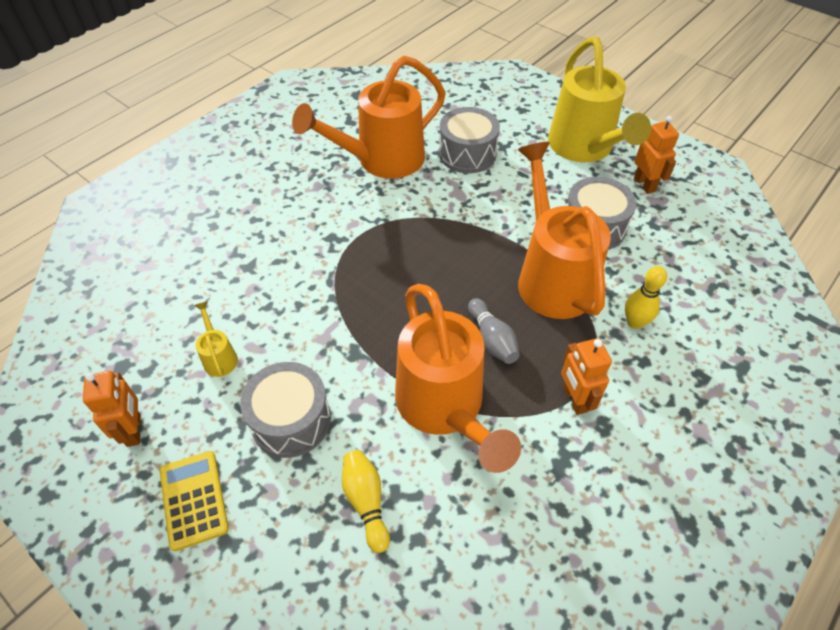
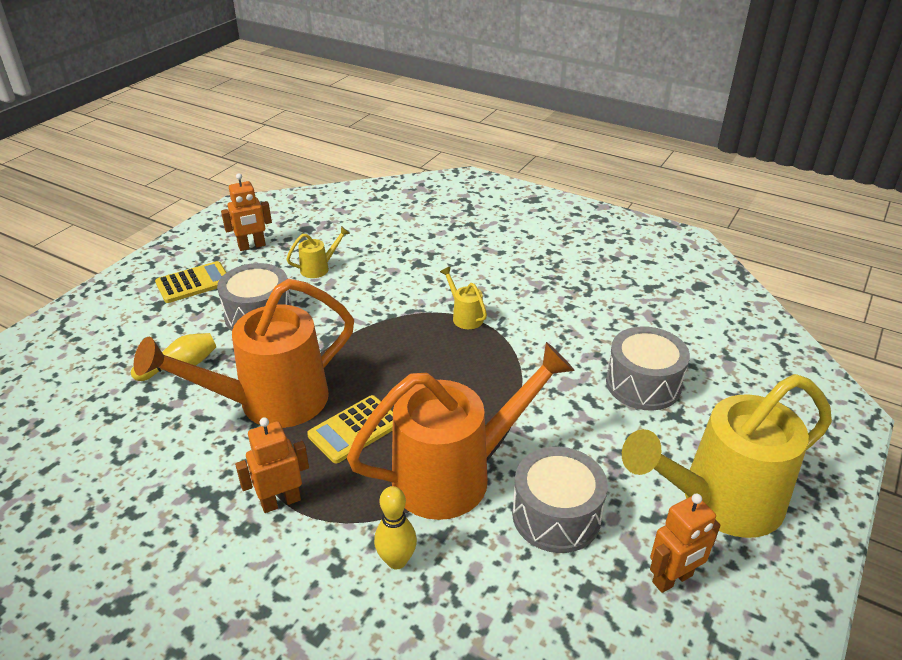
camera: 80 degrees right, 15 degrees down
orange watering can [292,56,446,179] -> none
grey bowling pin [468,298,519,364] -> yellow calculator [307,395,393,463]
none -> yellow watering can [440,267,487,329]

